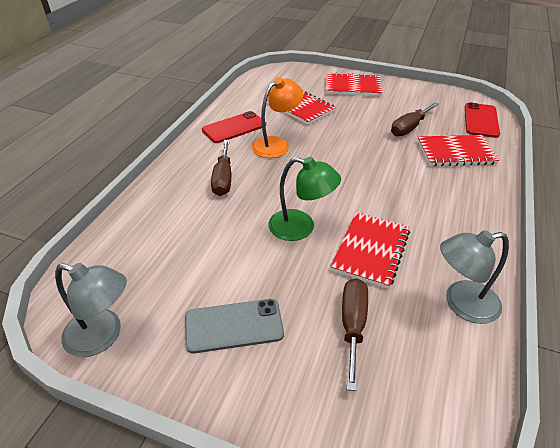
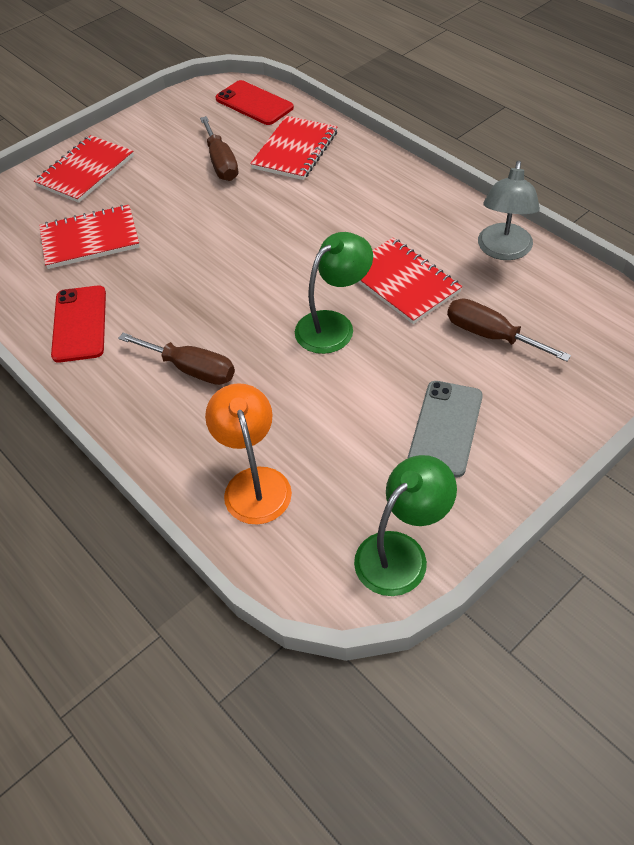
camera: 60 degrees left, 10 degrees up
grey lamp [55,263,127,357] -> green lamp [354,455,457,596]
orange lamp [252,77,304,158] -> orange lamp moved to [205,383,292,525]

